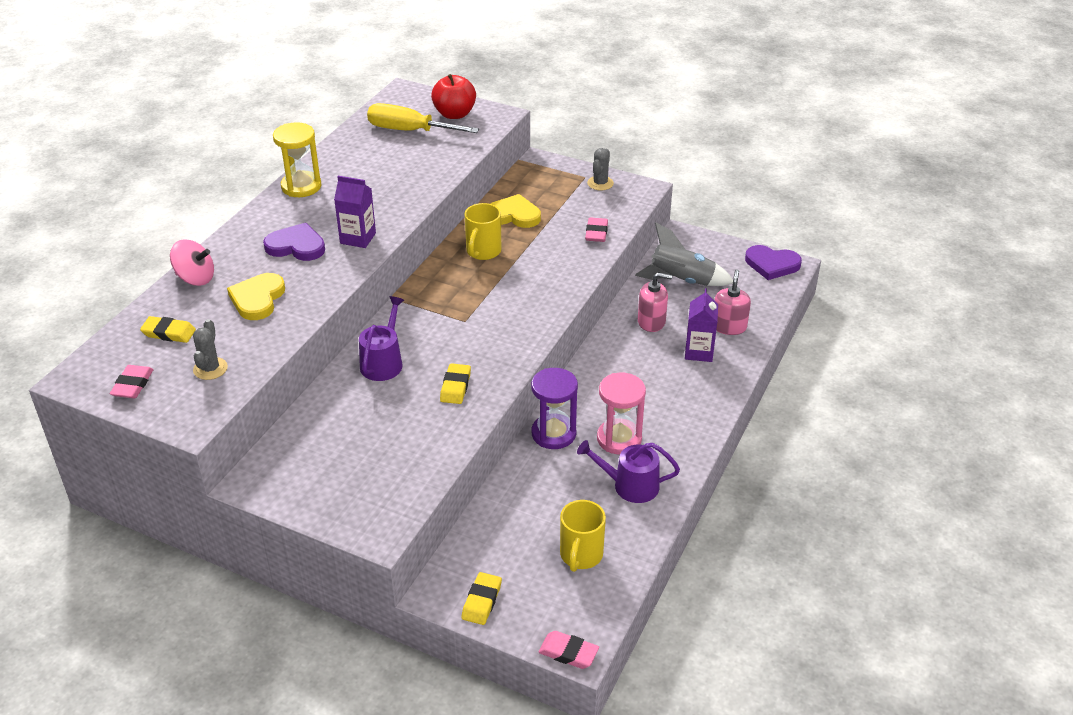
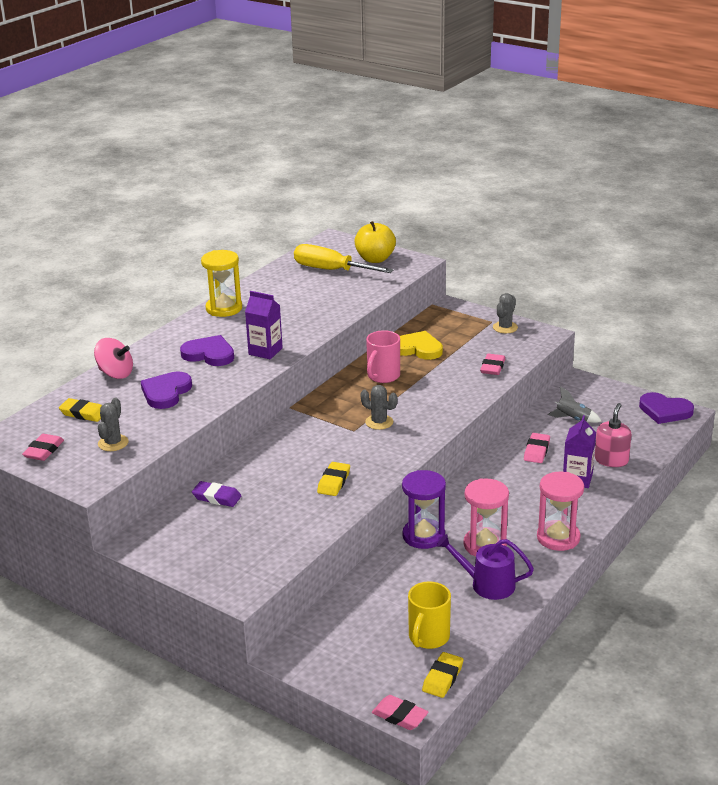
camera: 10 degrees right, 10 degrees down
yellow heart [227,273,285,320] -> purple heart [140,371,192,409]
purple watering can [359,296,404,381] -> none
red apple [431,74,476,119] -> yellow apple [355,221,396,263]
yellow eraser [461,572,502,625] -> yellow eraser moved to [422,652,463,698]
yellow mug [465,203,501,260] -> pink mug [366,330,400,383]
grey rocket [635,223,733,286] -> grey rocket [548,386,602,423], size x0.57
pink soap dispenser [638,273,673,332] -> pink eraser [524,433,550,463]
none -> purple eraser [192,481,241,507]
none -> grey cactus [360,385,397,430]
none -> pink hourglass [537,472,584,551]

